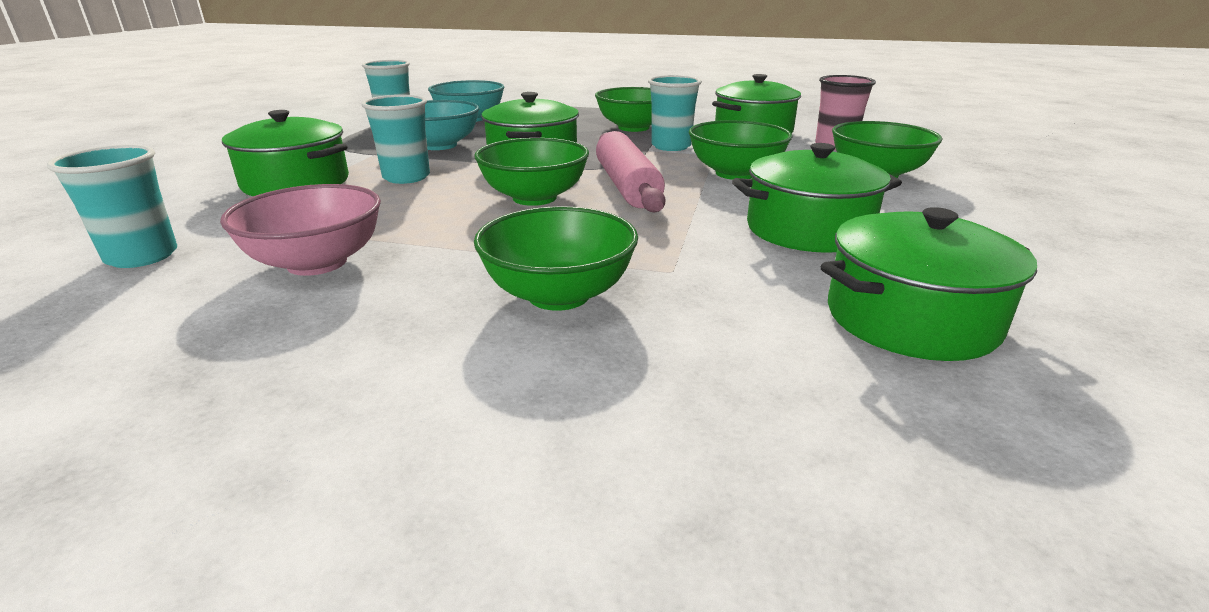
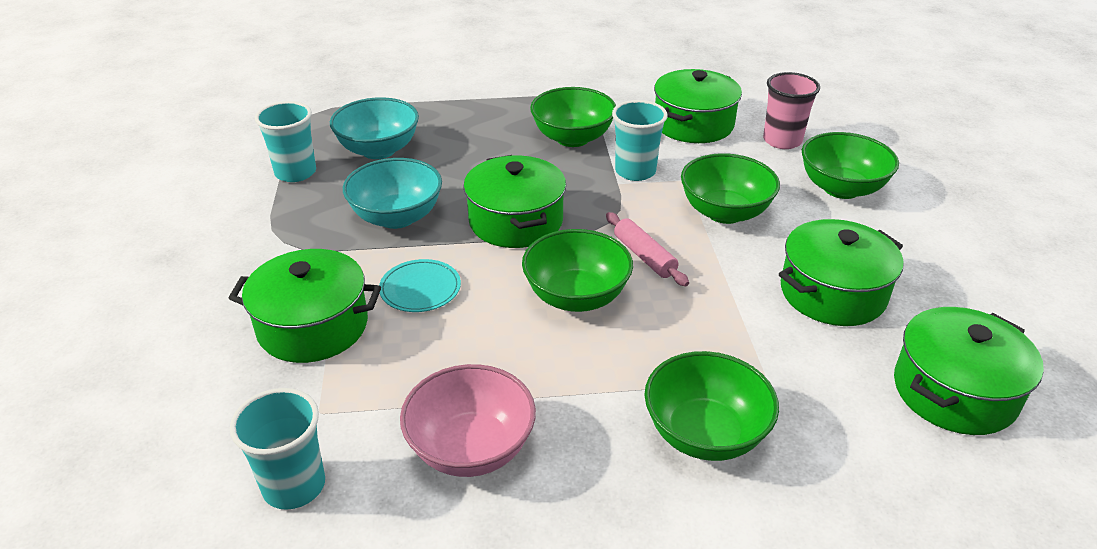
camera: 20 degrees left, 10 degrees up
turquoise cup [361,95,430,184] -> turquoise plate [379,259,461,312]
pink rolling pin [596,131,665,213] -> pink rolling pin [606,212,689,286], size x0.60

